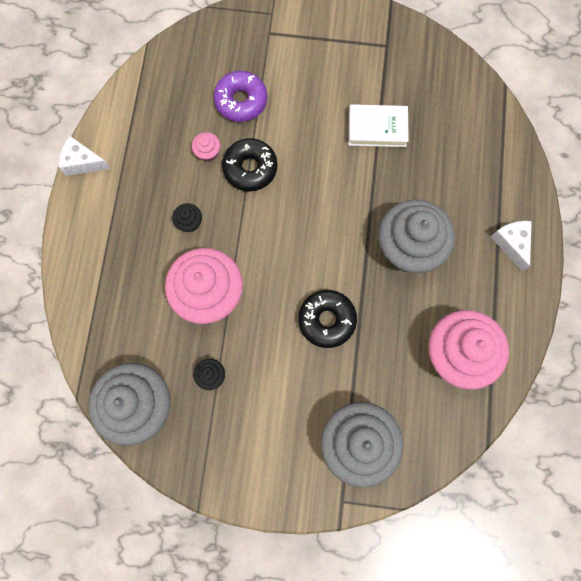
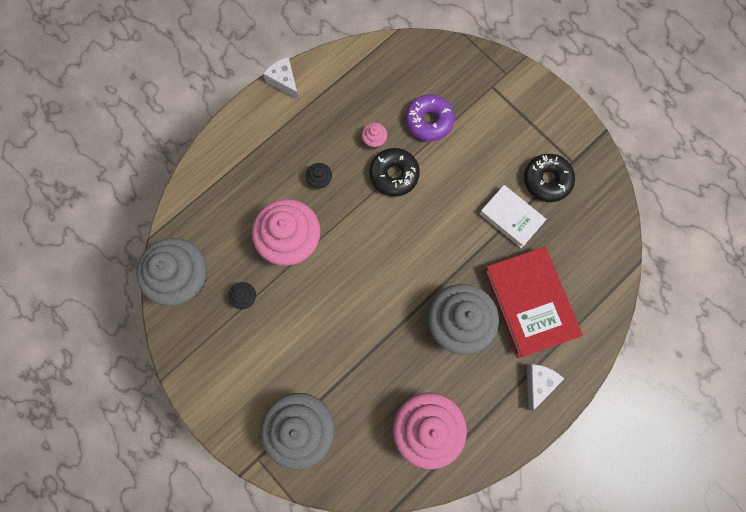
camera: 40 degrees right, 0 degrees up
black donut [298,290,357,348] -> black donut moved to [524,154,575,202]
none -> red book [483,247,583,358]

